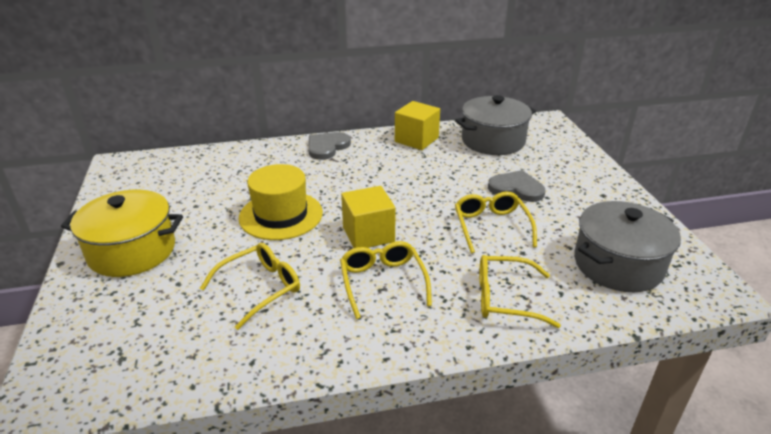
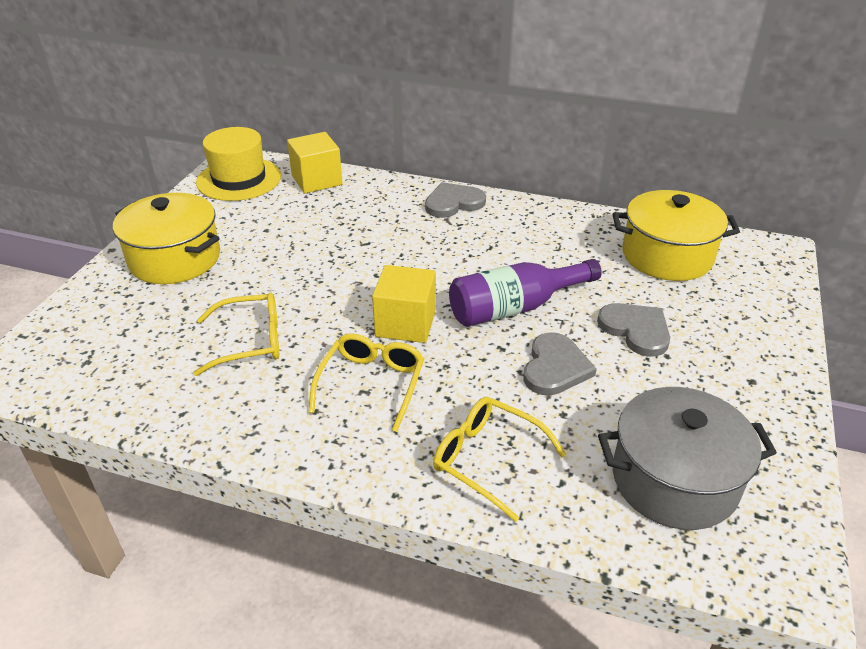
camera: 30 degrees right, 5 degrees up
yellow hat [239,164,323,240] -> yellow hat moved to [196,127,281,201]
yellow cube [395,101,440,150] -> yellow cube moved to [287,132,343,193]
grey pot [455,95,536,155] -> yellow pot [613,190,740,281]
yellow glasses [455,192,537,254] -> grey heart [523,332,597,395]
none -> purple bottle [449,259,602,327]

